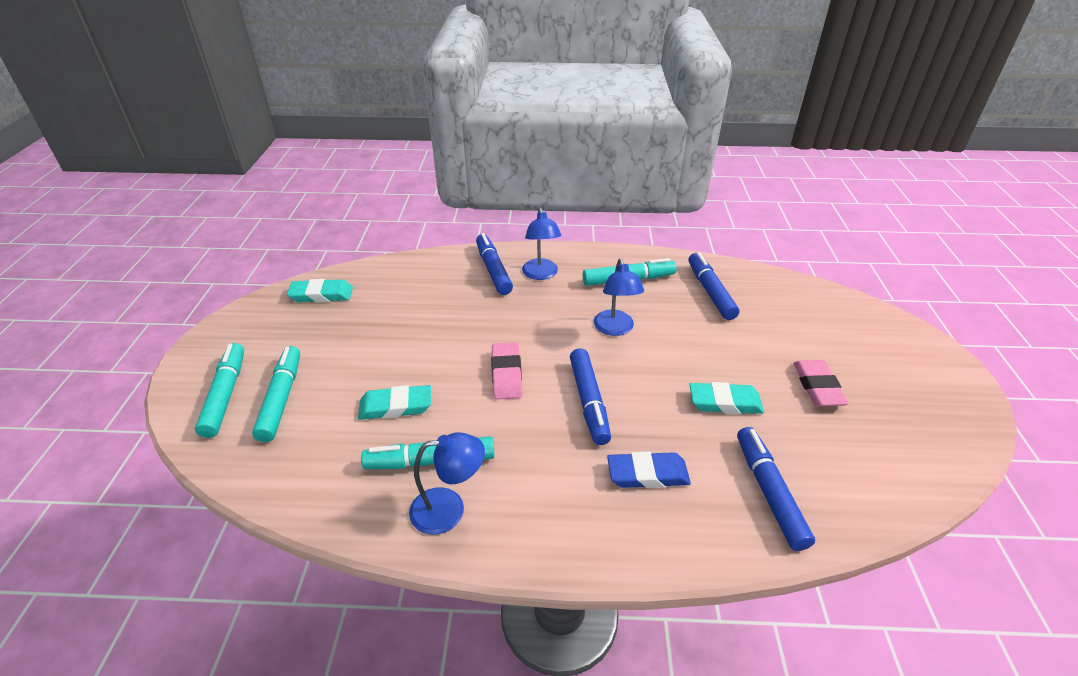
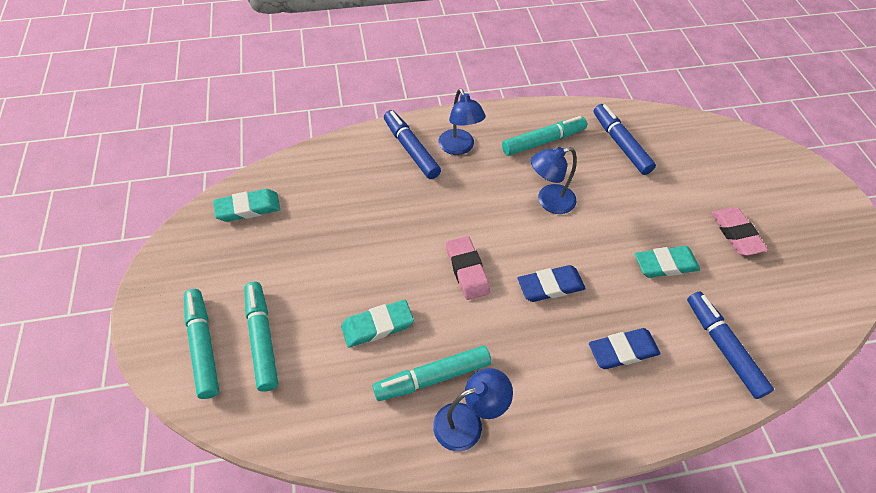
camera: 15 degrees left, 15 degrees up
blue marker [570,348,611,445] -> blue eraser [518,265,586,302]
blue lamp [594,259,644,336] -> blue lamp turned 90 degrees clockwise [531,147,577,214]

